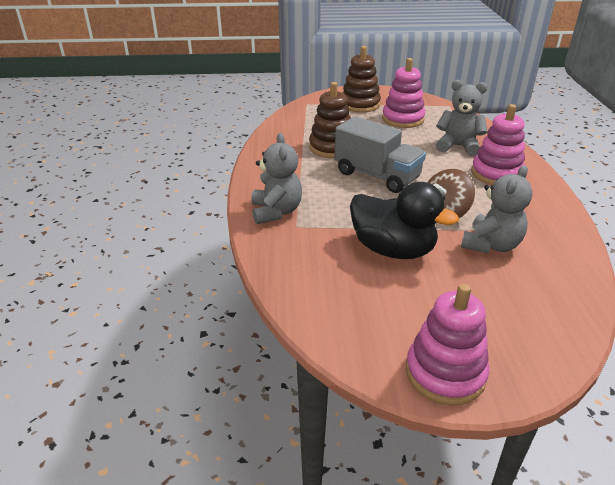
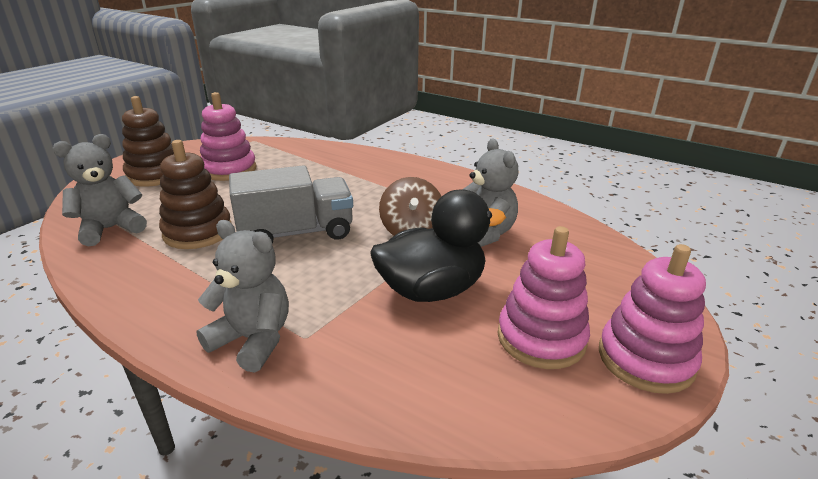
camera: 55 degrees left, 5 degrees down
grey teddy bear [436,80,488,156] -> grey teddy bear moved to [53,134,147,247]
pink stacking toy [471,104,525,185] -> pink stacking toy moved to [498,226,590,369]

